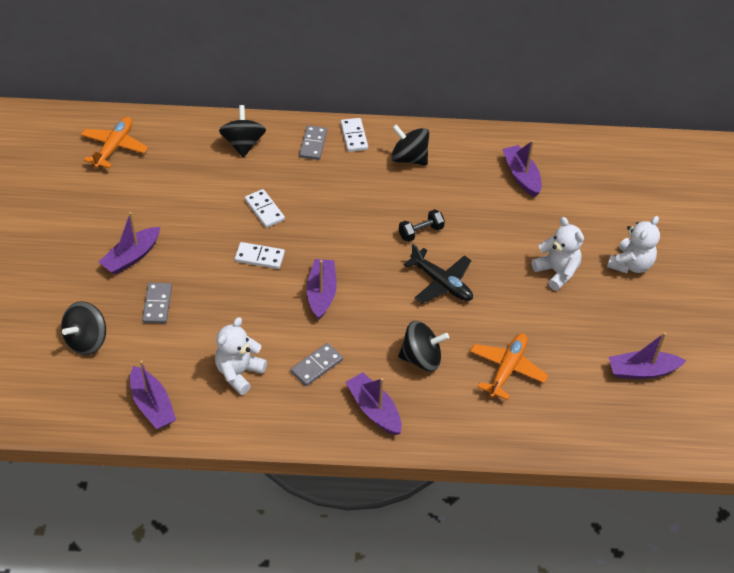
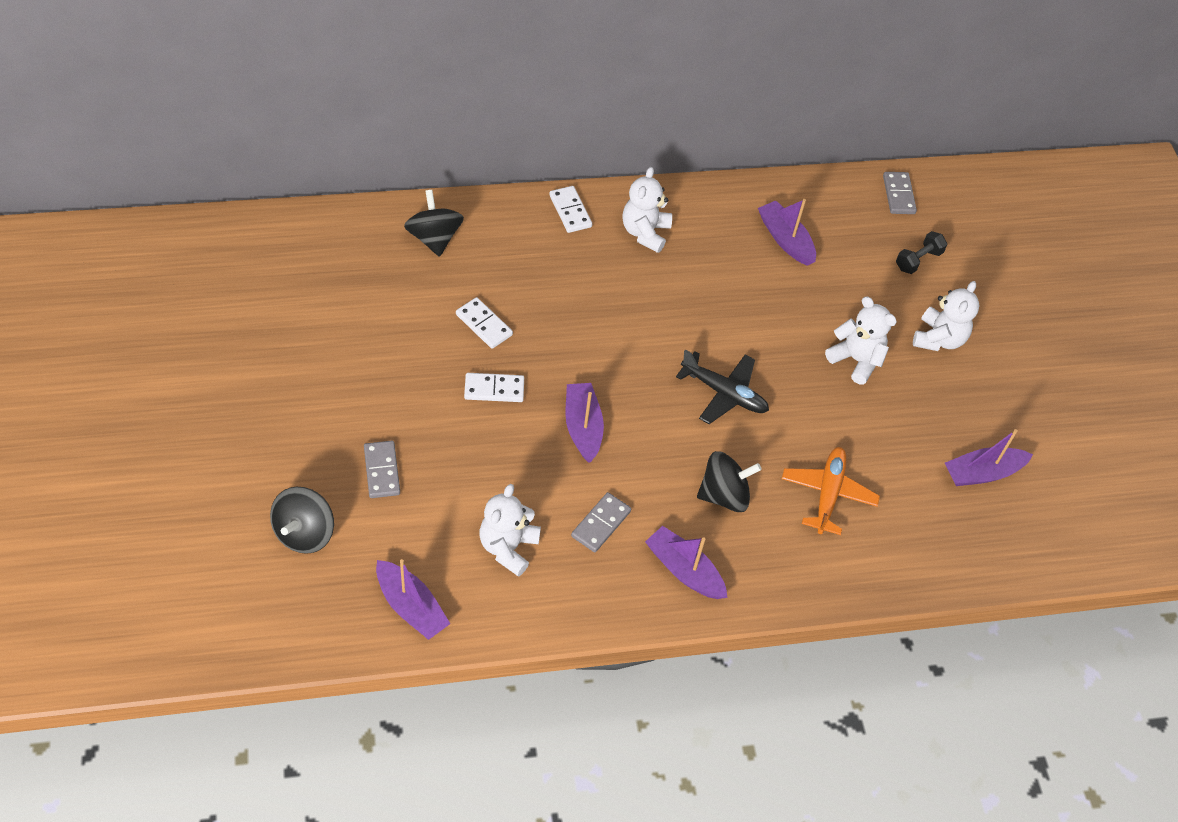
camera: 15 degrees left, 5 degrees up
orange plane [81,117,148,168] -> none
purple boat [99,212,160,275] -> none
grey domino [299,125,327,160] -> grey domino moved to [883,172,917,214]
black spinning top [391,124,429,166] -> white teddy bear [622,167,672,253]
black dumbbell [399,209,445,242] -> black dumbbell moved to [896,231,947,274]

